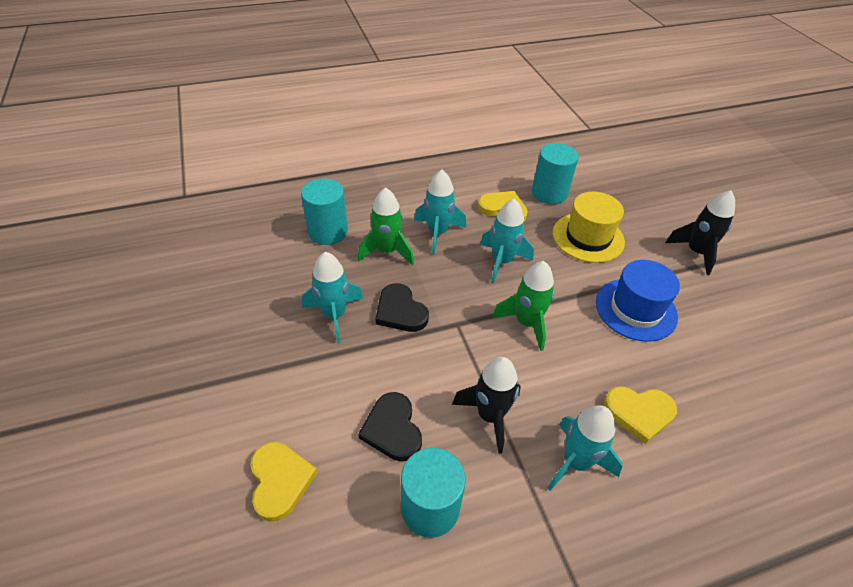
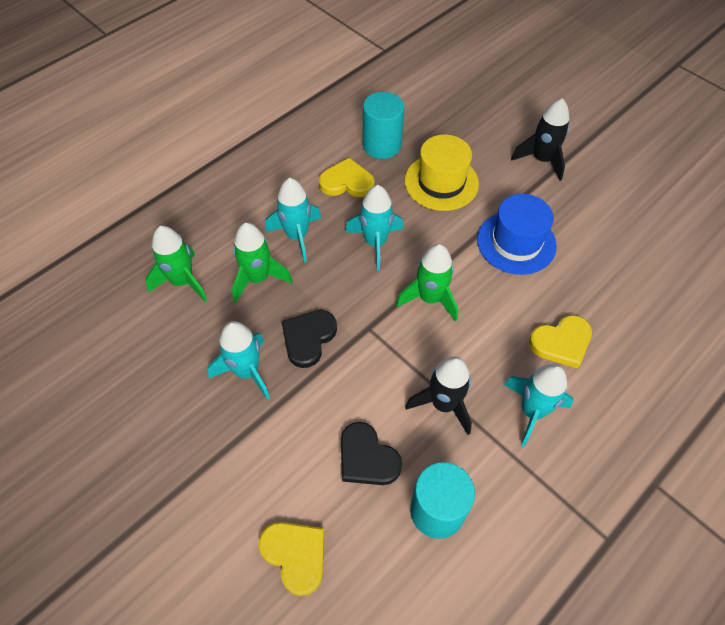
camera: 25 degrees left, 10 degrees up
turquoise cylinder [301,178,348,245] -> green rocket [145,226,207,302]
black heart [375,283,429,332] -> black heart turned 90 degrees clockwise [281,310,337,368]

